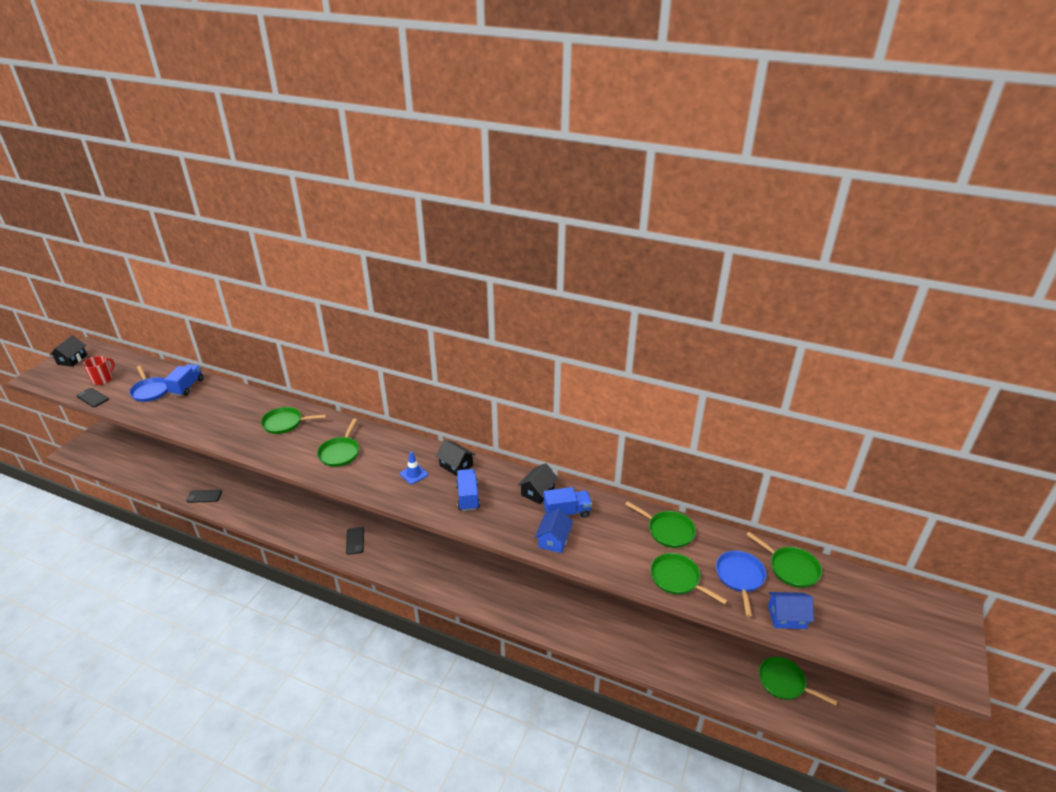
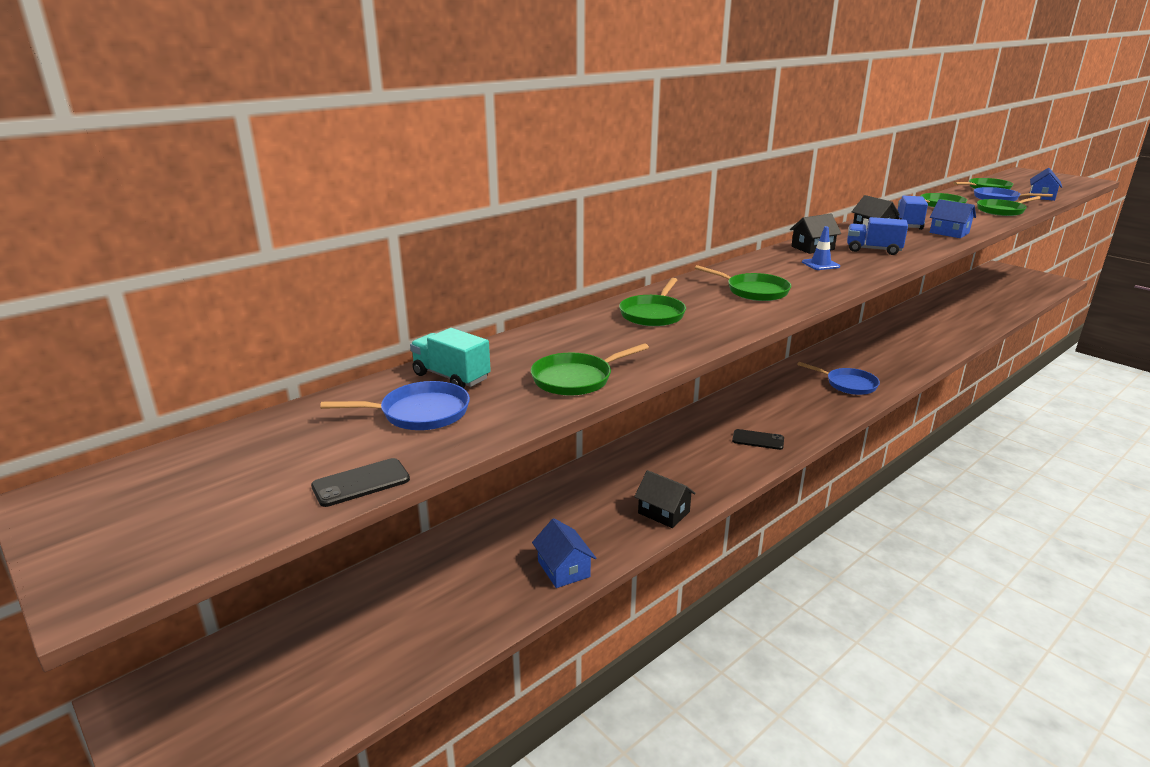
camera: 65 degrees left, 10 degrees down
black house [50,335,87,367] -> black house moved to [634,470,696,528]
red mug [83,356,114,385] -> none
blue truck [164,364,204,396] -> turquoise truck [410,328,491,388]
black phone [186,489,222,503] -> blue house [532,518,596,588]
green pan [759,657,837,705] -> green pan moved to [531,343,649,396]
none -> blue pan [797,362,880,395]

